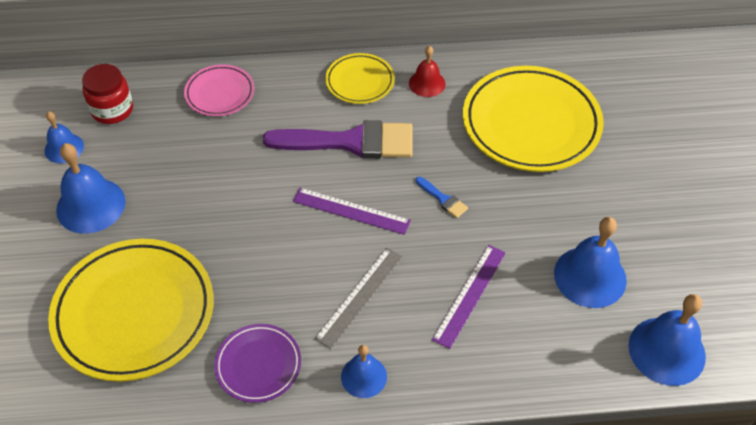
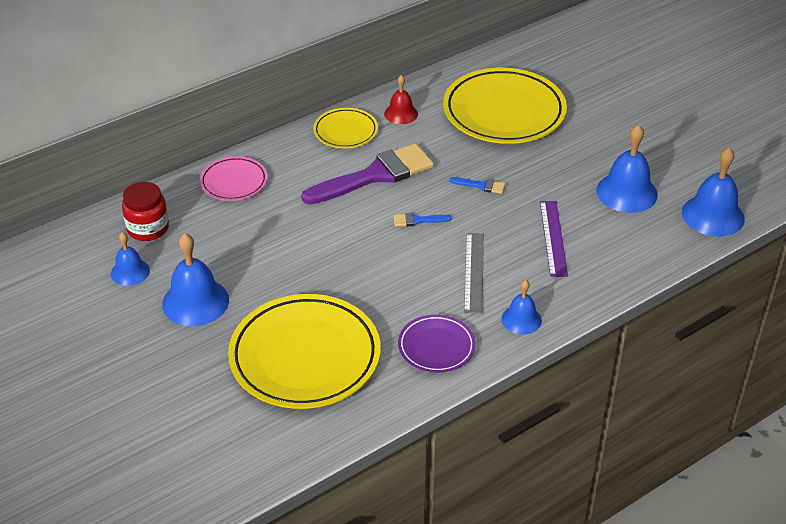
camera: 30 degrees left, 10 degrees down
purple ruler [293,188,411,235] -> blue brush [394,213,452,227]

